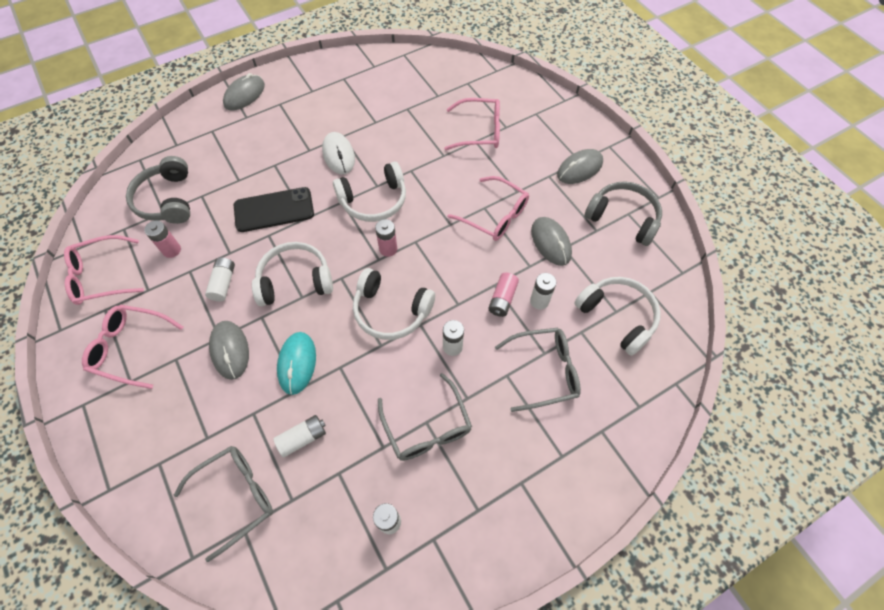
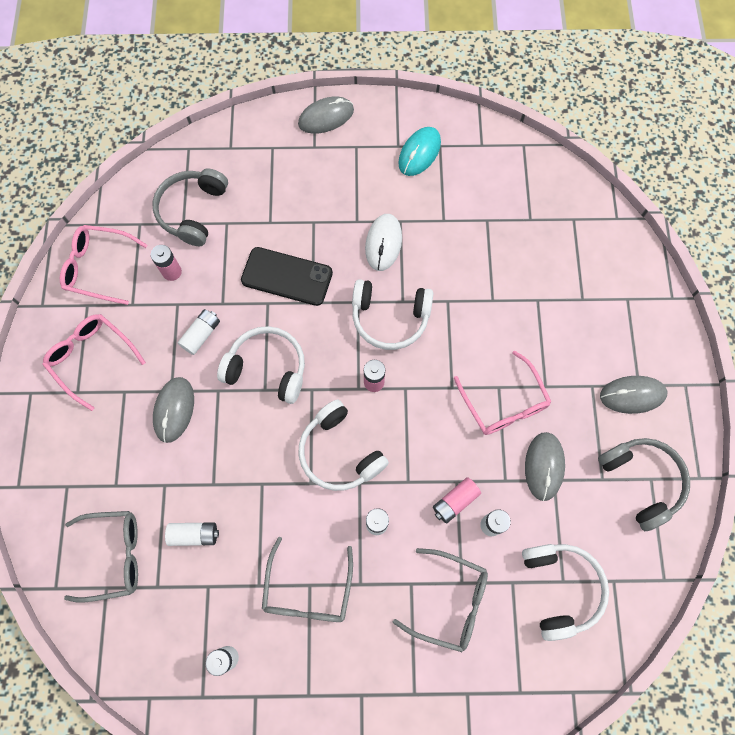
camera: 30 degrees right, 10 degrees up
turquoise mouse [277,332,316,395] -> turquoise mouse moved to [398,127,441,176]
pink glasses [444,98,500,150] -> none

